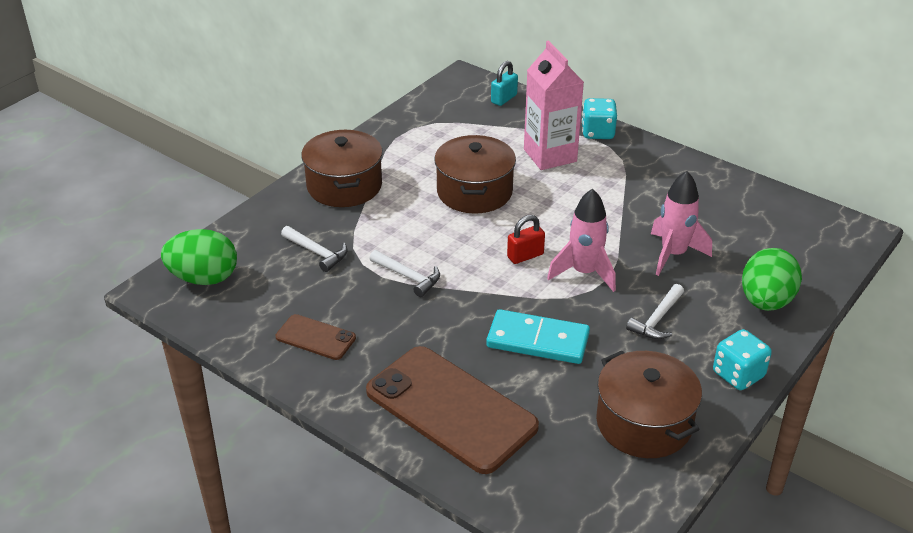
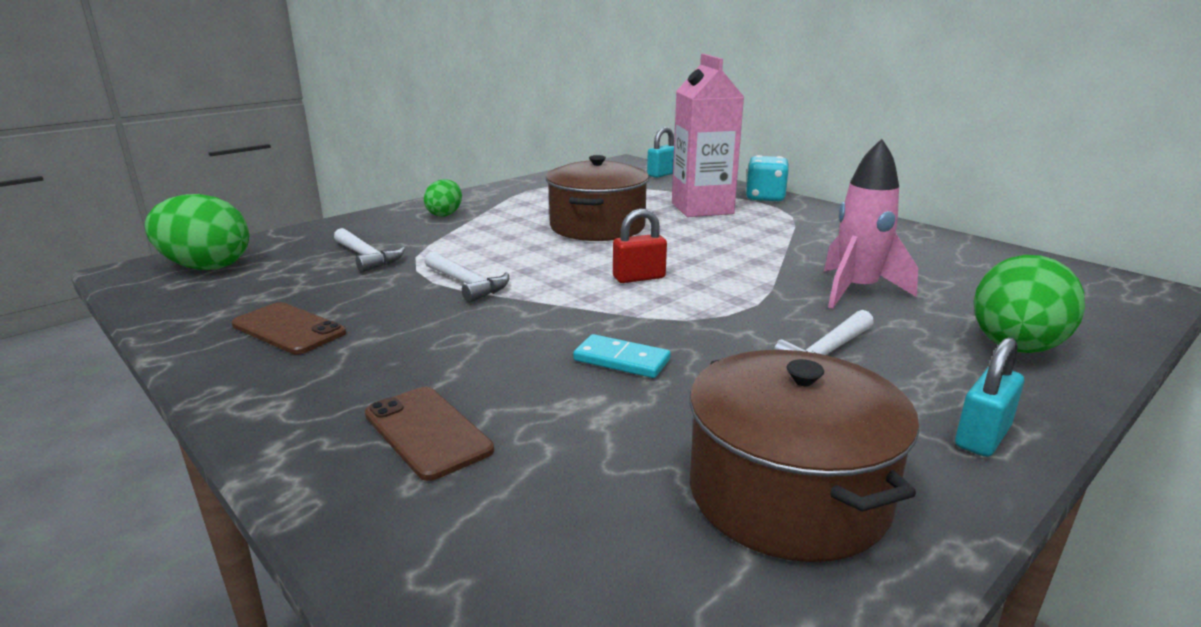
camera: 10 degrees right, 15 degrees down
brown pot [301,130,383,207] -> green egg [424,180,462,217]
brown phone [366,346,539,474] -> brown phone [365,387,494,481], size x0.48
turquoise domino [486,309,590,364] -> turquoise domino [573,334,671,378], size x0.56
pink rocket [547,188,616,292] -> none
turquoise dice [713,329,772,390] -> turquoise padlock [955,337,1024,457]

